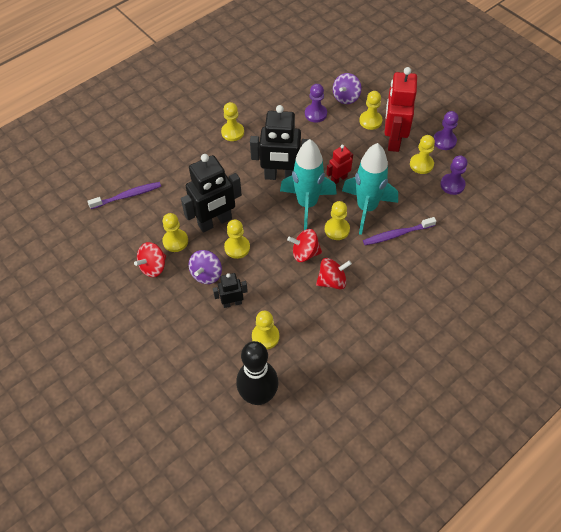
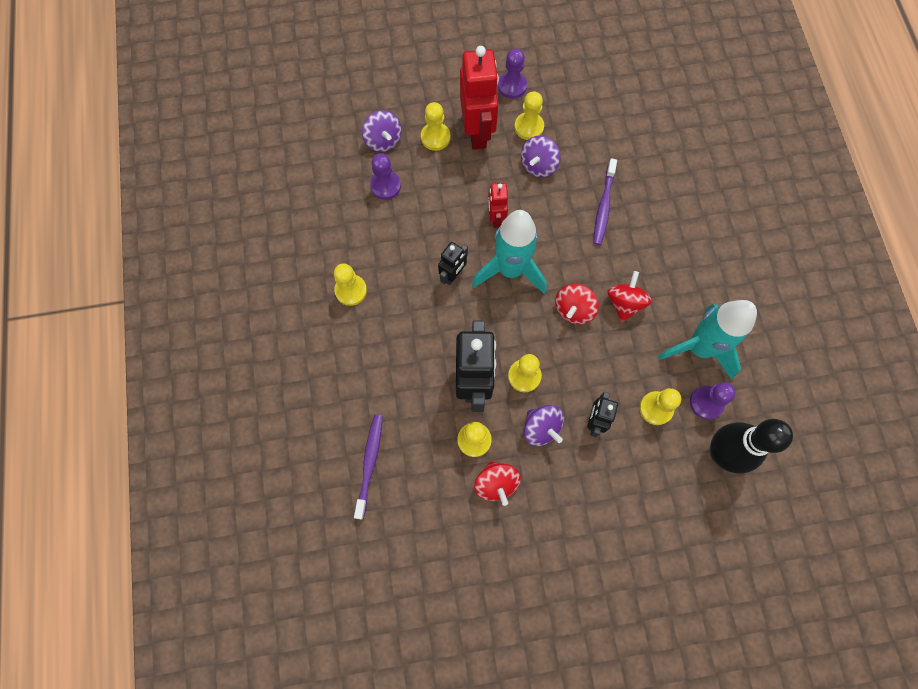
camera: 60 degrees left, 15 degrees up
black robot [250,105,309,180] -> black robot [438,242,468,285], size x0.52
yellow pawn [325,201,350,240] -> none
turquoise rocket [342,143,398,235] -> turquoise rocket moved to [658,300,757,380]
red robot [385,67,417,152] -> red robot turned 135 degrees counterclockwise [460,46,499,150]
purple pawn [440,155,467,195] -> purple pawn moved to [690,382,736,419]
none -> purple spinning top [521,135,560,178]

